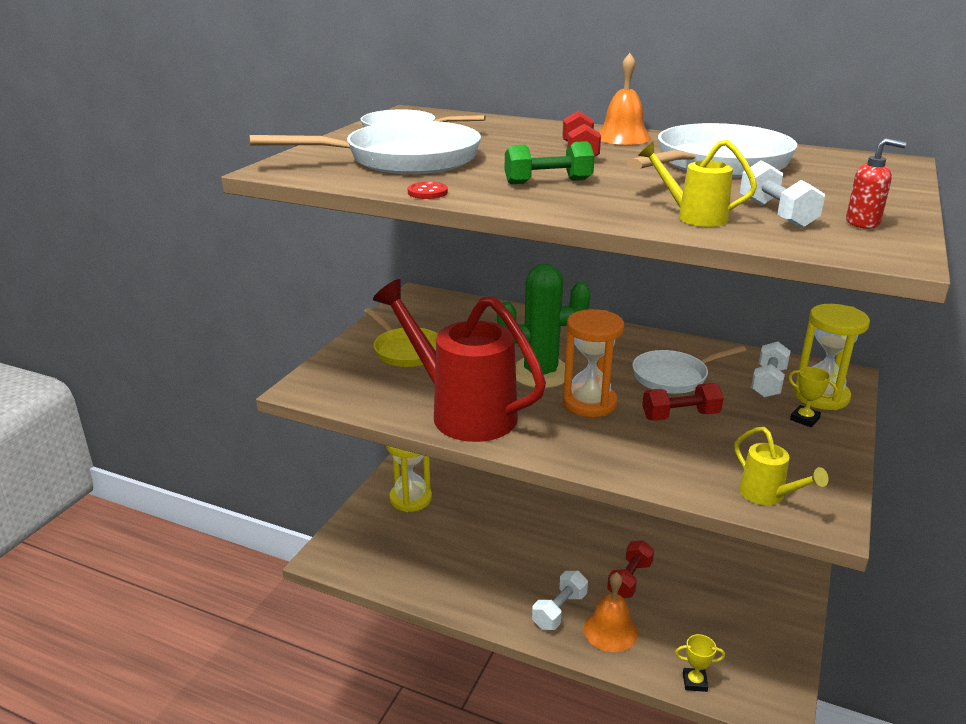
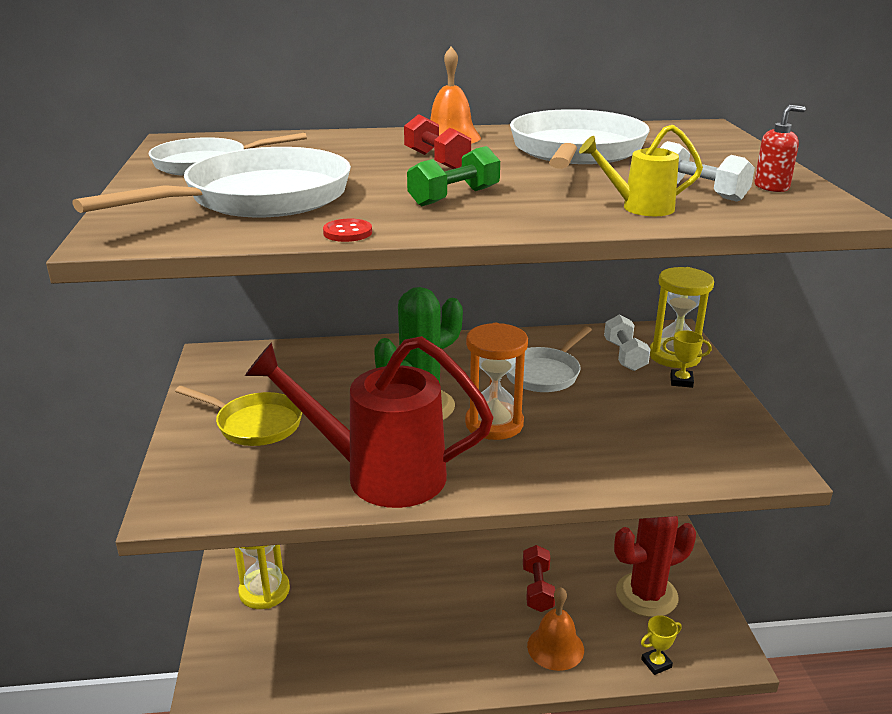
camera: 30 degrees left, 0 degrees up
white dumbbell [532,571,588,630] -> none
red dumbbell [642,383,724,421] -> none
yellow watering can [734,427,829,505] -> none
none -> red cactus [614,516,696,617]

